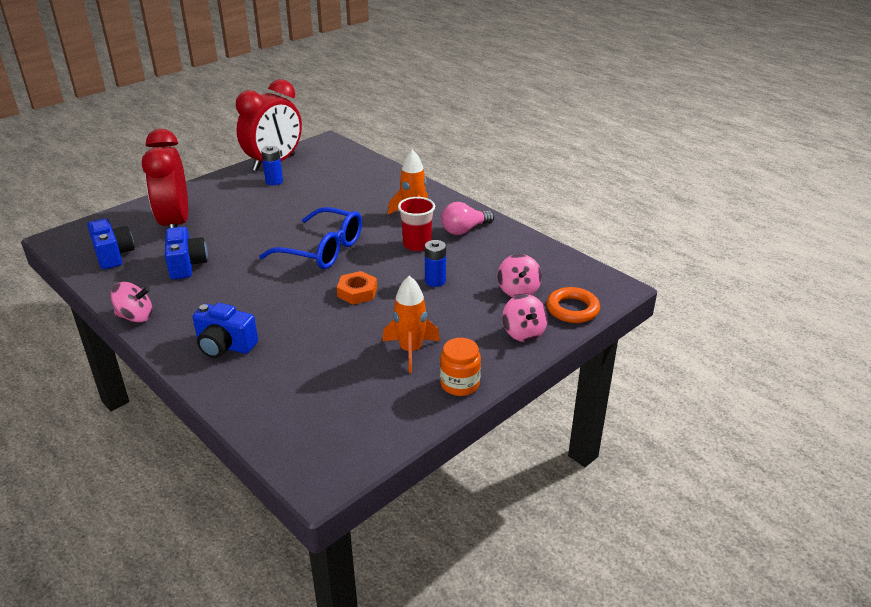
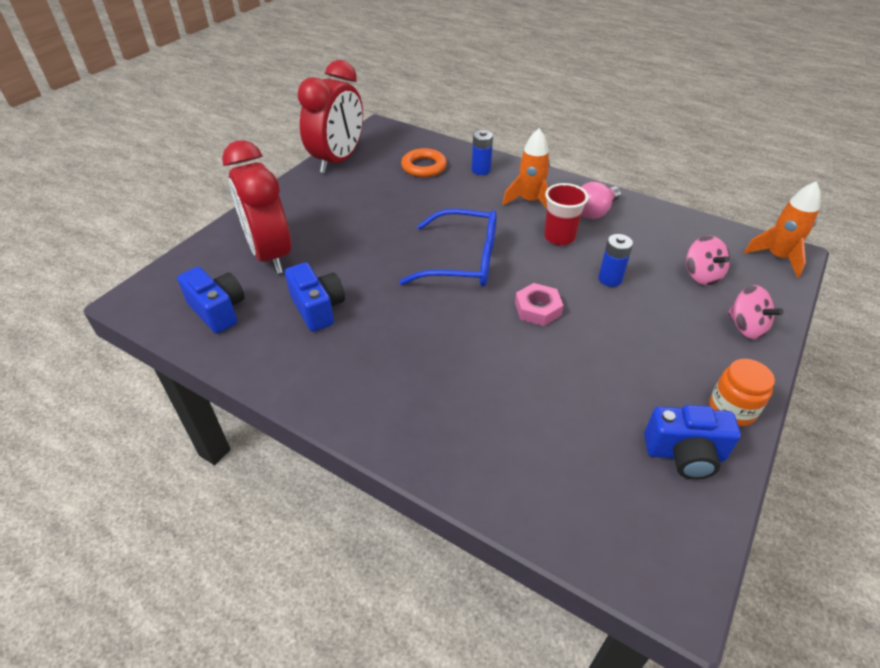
camera: 15 degrees left, 10 degrees up
pink spinning top [111,282,152,322] -> none
blue camera [193,303,258,358] -> blue camera moved to [644,405,741,479]
blue battery [261,146,283,185] -> blue battery moved to [472,130,493,175]
orange nut [337,271,377,305] -> pink nut [515,283,564,326]
orange rocket [382,276,440,373] -> orange rocket moved to [744,181,821,278]
orange ring [546,287,600,323] -> orange ring moved to [401,148,447,177]

